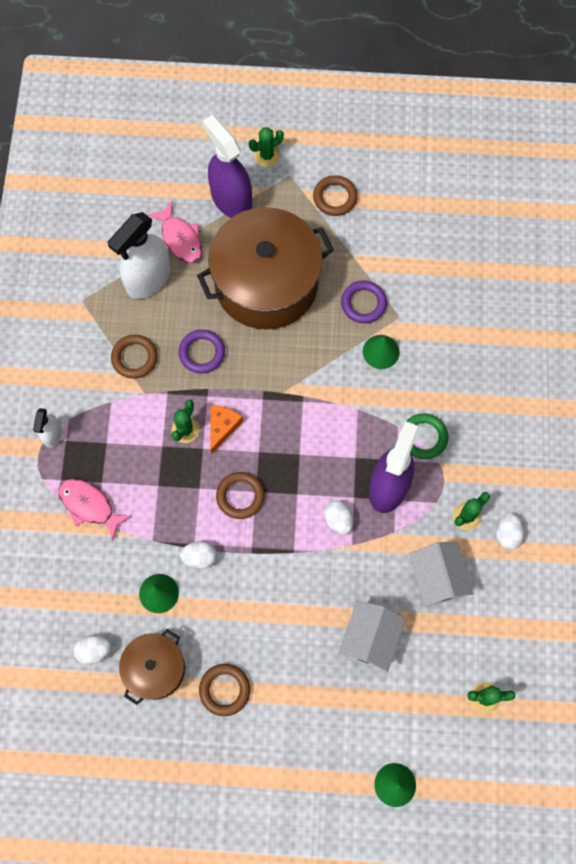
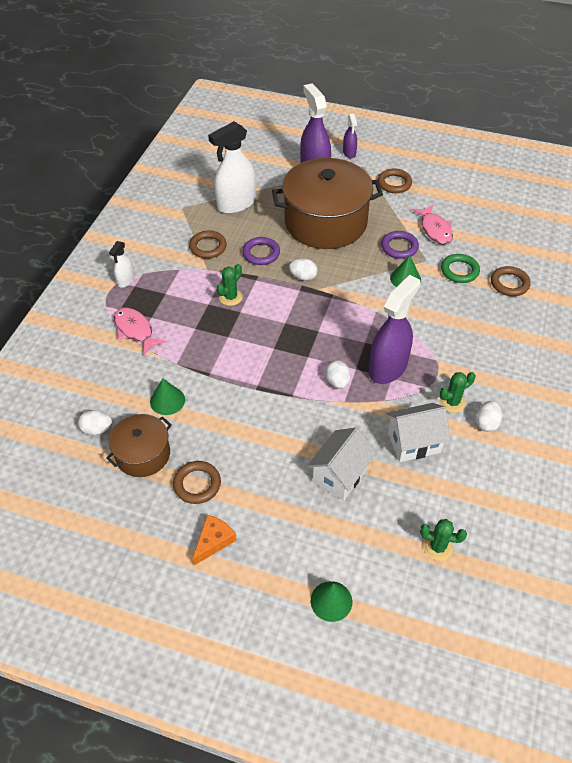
camera: 15 degrees right, 20 degrees down
pink fish [148,201,202,263] -> pink fish moved to [412,205,453,245]
white egg [180,541,217,569] -> white egg moved to [289,259,318,281]
orange cheese [211,405,243,454] -> orange cheese moved to [192,515,237,565]
brown ring [216,472,265,519] -> brown ring moved to [491,266,531,296]
green cactus [249,127,284,167] -> purple spray bottle [343,114,357,158]
green ring [407,413,448,459] -> green ring moved to [441,254,480,283]
white house [409,542,474,607] -> white house turned 75 degrees clockwise [386,403,450,462]

